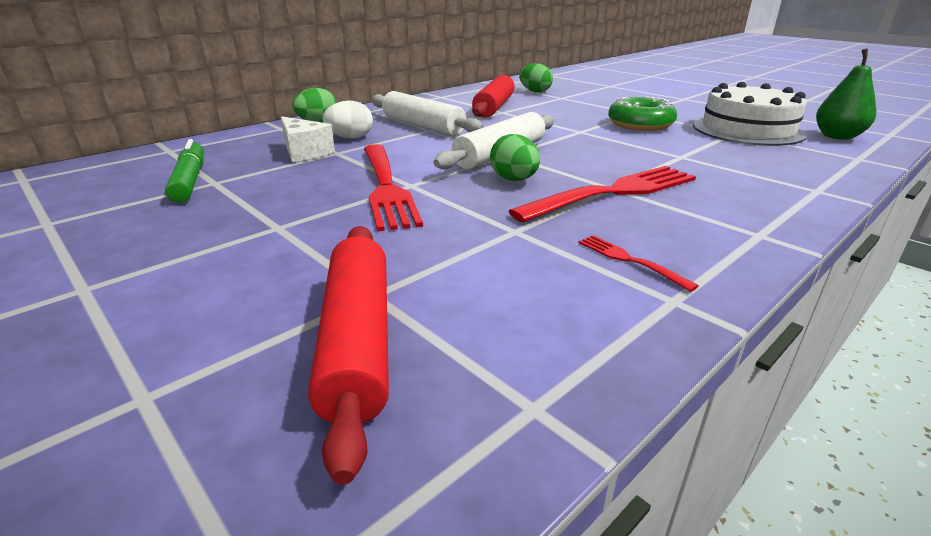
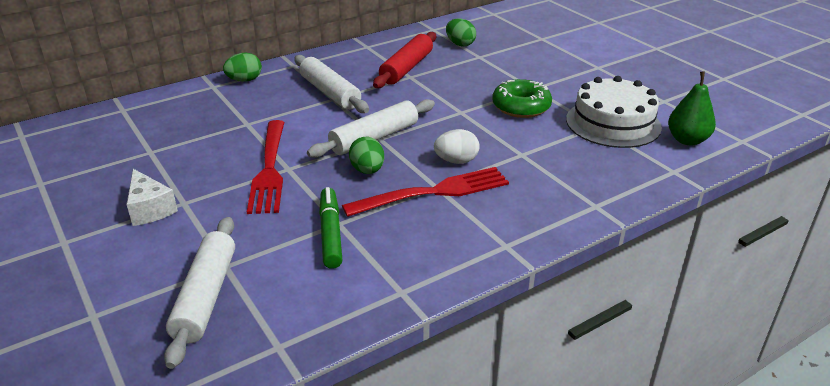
camera: 10 degrees right, 5 degrees up
green marker [165,139,204,202] -> green marker moved to [319,187,342,269]
white cheese [281,116,335,162] -> white cheese moved to [127,169,178,226]
red rolling pin [308,226,389,485] -> white rolling pin [164,217,235,369]
white egg [322,101,373,139] -> white egg moved to [434,129,480,164]
red fork [578,235,699,292] -> none

